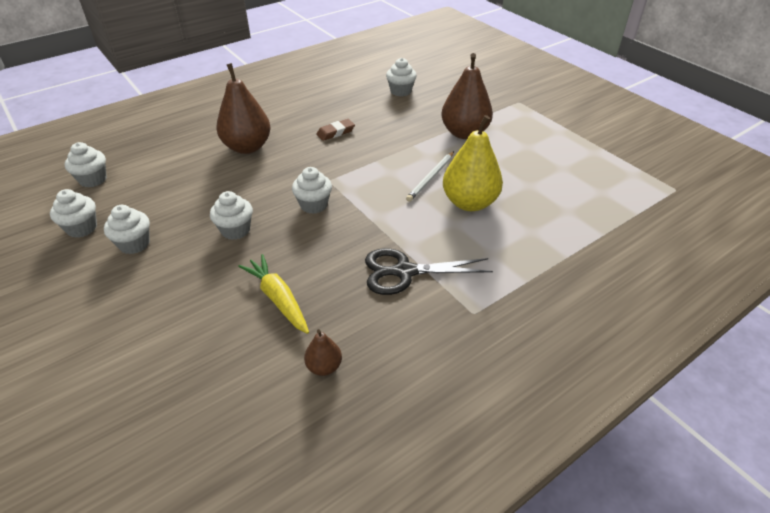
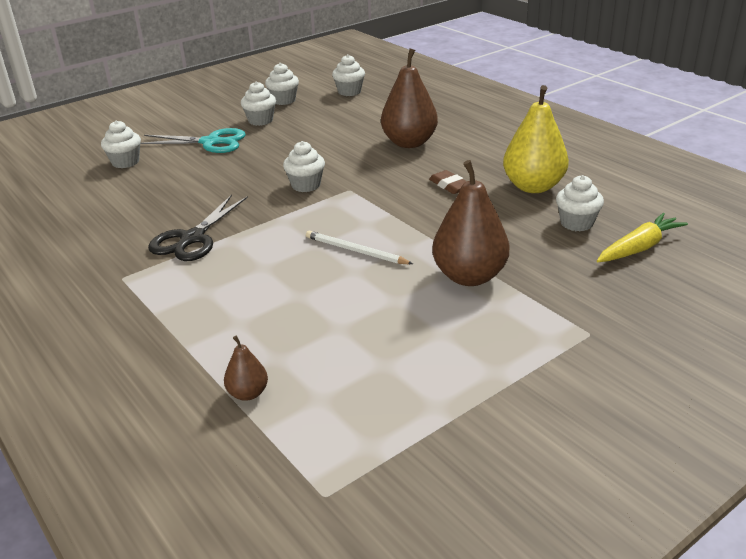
camera: 90 degrees right, 10 degrees down
white cupcake [210,191,253,240] -> white cupcake moved to [101,120,141,168]
yellow carrot [238,254,309,334] -> yellow carrot moved to [597,213,688,262]
brown pear [304,329,342,376] -> brown pear moved to [224,336,268,401]
black scissors [365,248,493,295] -> black scissors turned 150 degrees counterclockwise [148,195,248,261]
yellow pear [443,115,503,211] -> yellow pear moved to [503,85,569,193]
none -> turquoise scissors [141,128,246,153]

